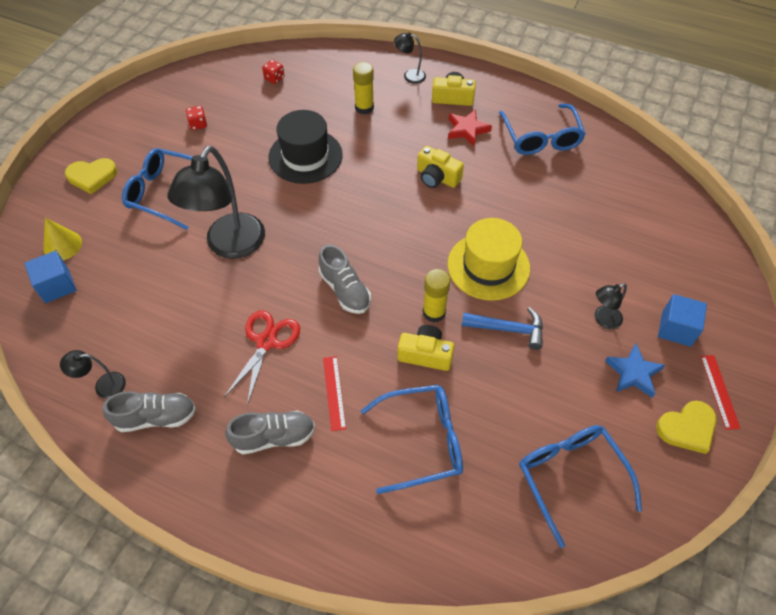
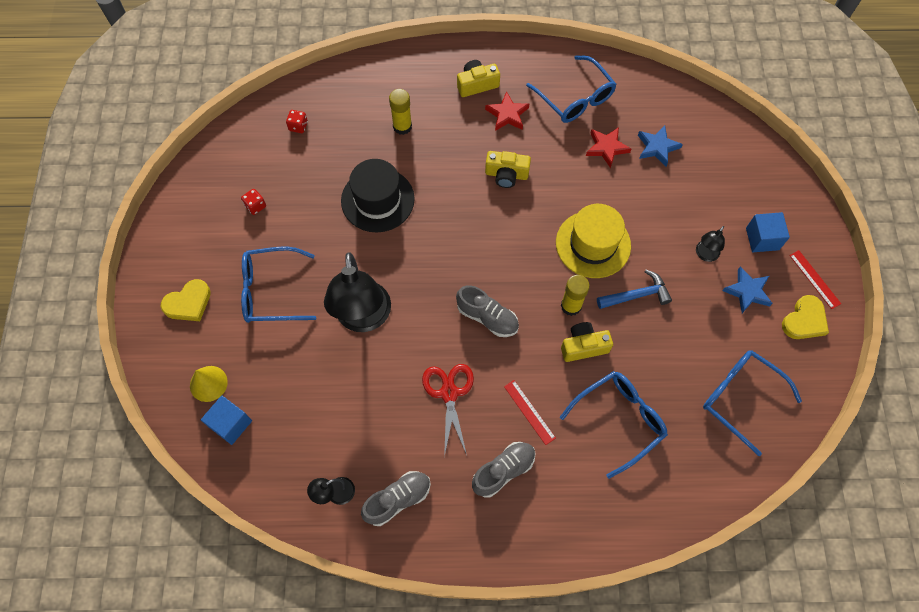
camera: 25 degrees left, 10 degrees up
black lamp [394,33,426,84] -> none
none -> red star [586,127,631,168]
none -> blue star [638,125,683,166]

